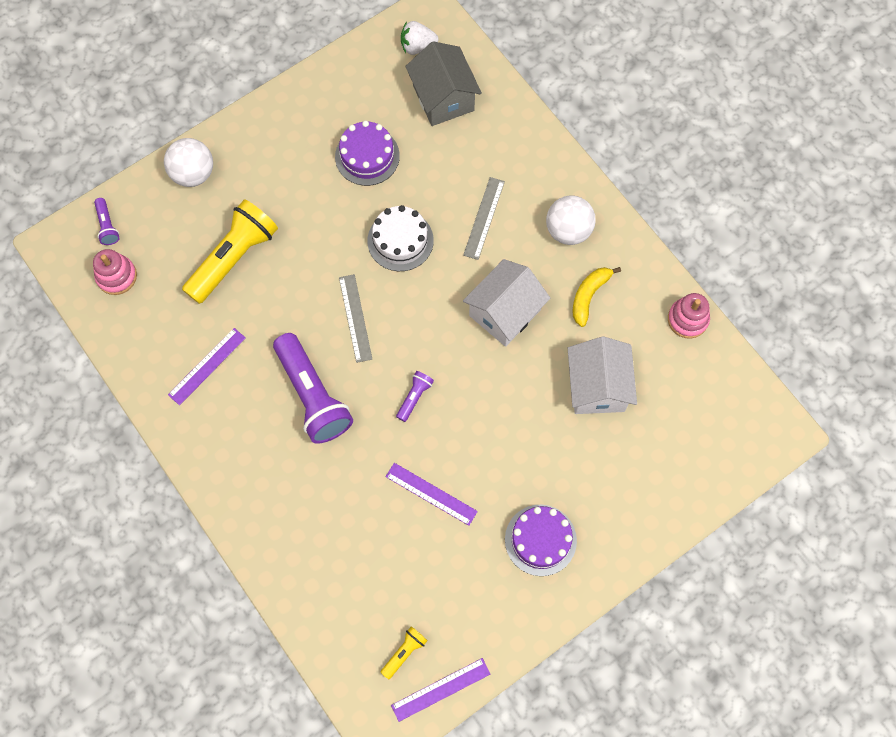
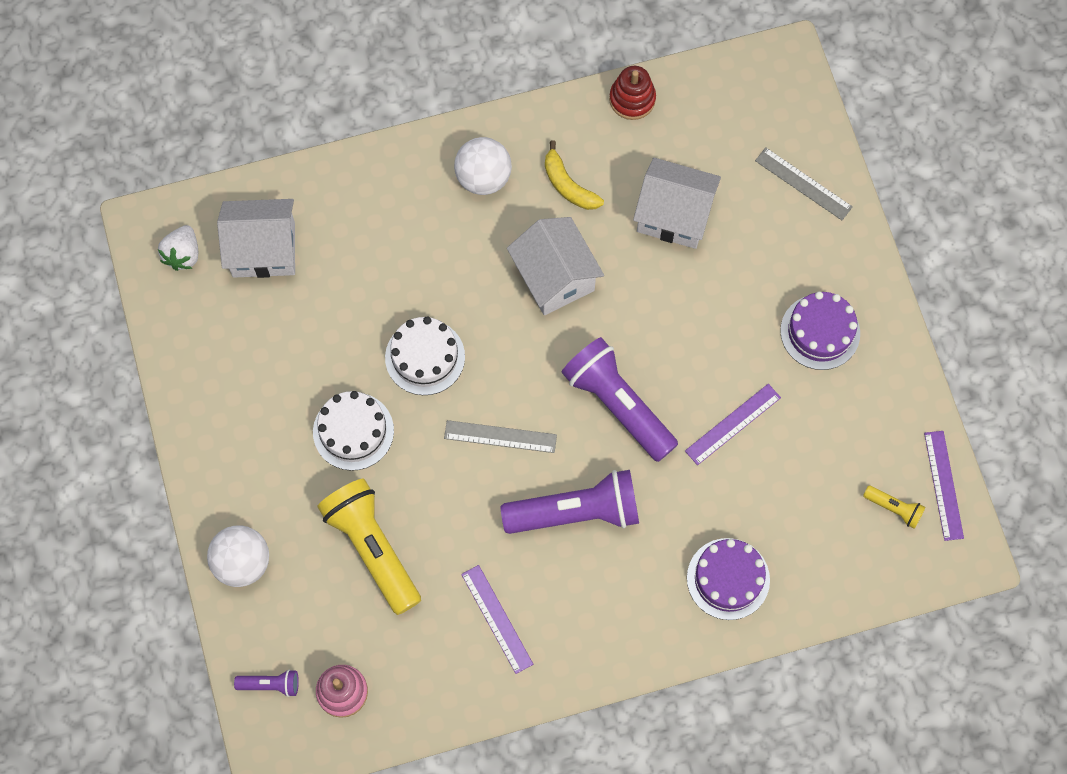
camera: 70 degrees left, 0 degrees up
purple cake [335,121,400,186] -> purple cake moved to [687,538,770,620]
yellow flashlight [381,627,428,679] -> yellow flashlight turned 150 degrees clockwise [863,485,925,529]
purple flashlight [396,371,434,422] -> purple flashlight [562,337,678,462], size x2.23
grey house [405,41,482,126] -> white house [217,199,295,278]
grey ruler [463,177,505,260] -> grey ruler moved to [755,147,853,220]
pink stacking toy [668,293,710,339] -> red stacking toy [609,66,656,120]
none -> white cake [313,391,394,471]

